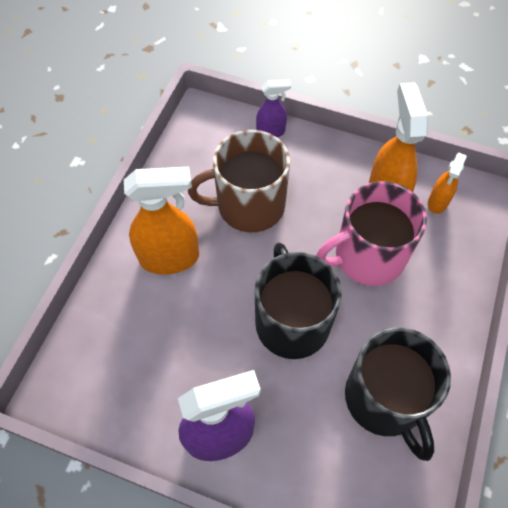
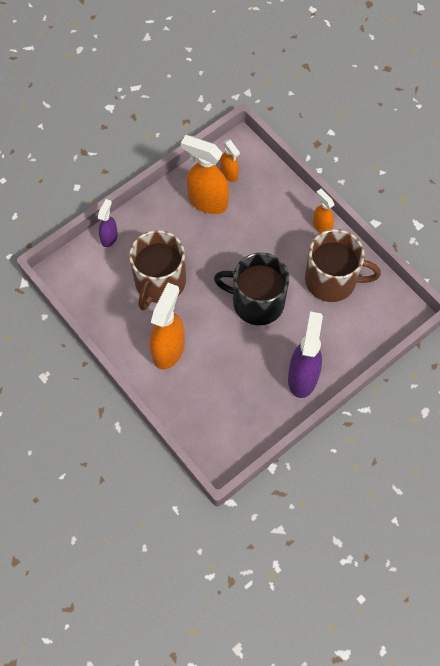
camera: 60 degrees left, 5 degrees up
pink mug [316,181,427,286] -> none
black mug [345,328,451,461] -> brown mug [305,229,381,302]
none -> orange spray bottle [313,189,334,233]

